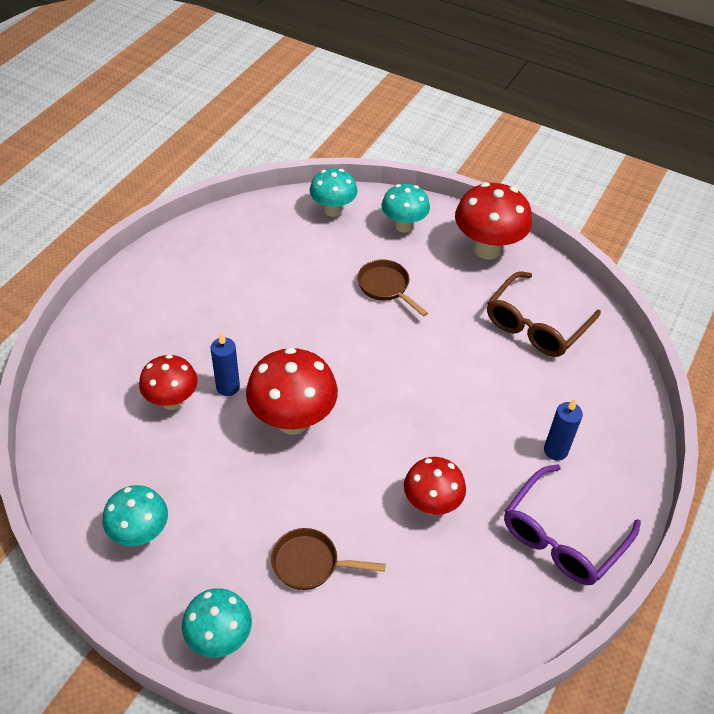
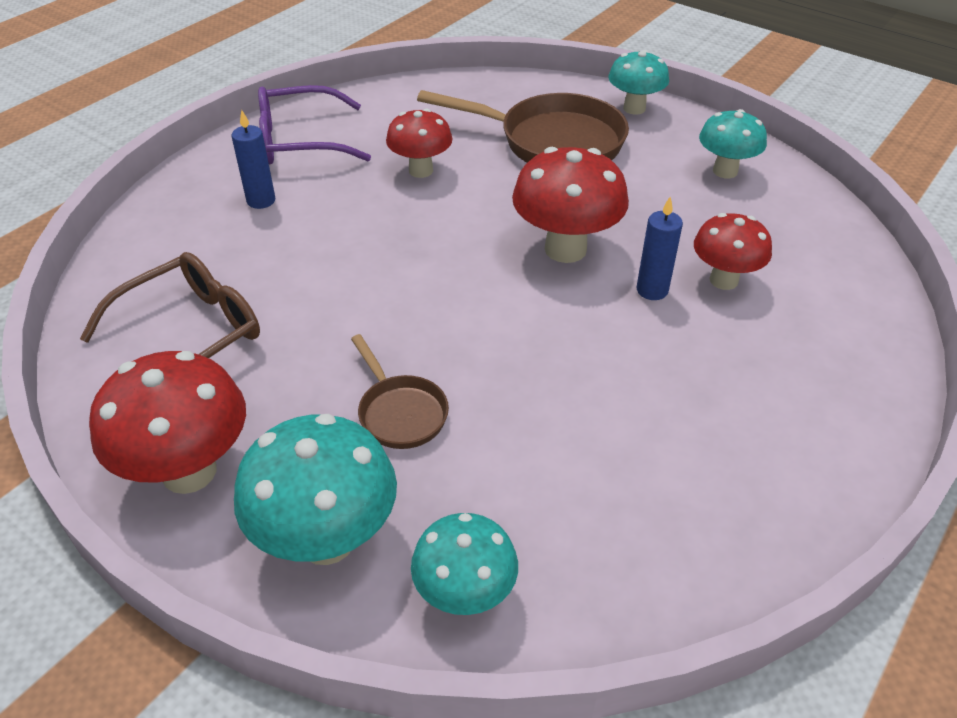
camera: 170 degrees left, 5 degrees down
brown pan [271,528,386,590] -> brown pan [417,90,629,163], size x1.93
turquoise mushroom [382,184,430,232] -> turquoise mushroom [234,414,397,565], size x1.54
purple glasses [504,464,641,585] -> purple glasses turned 150 degrees counterclockwise [258,85,371,164]

